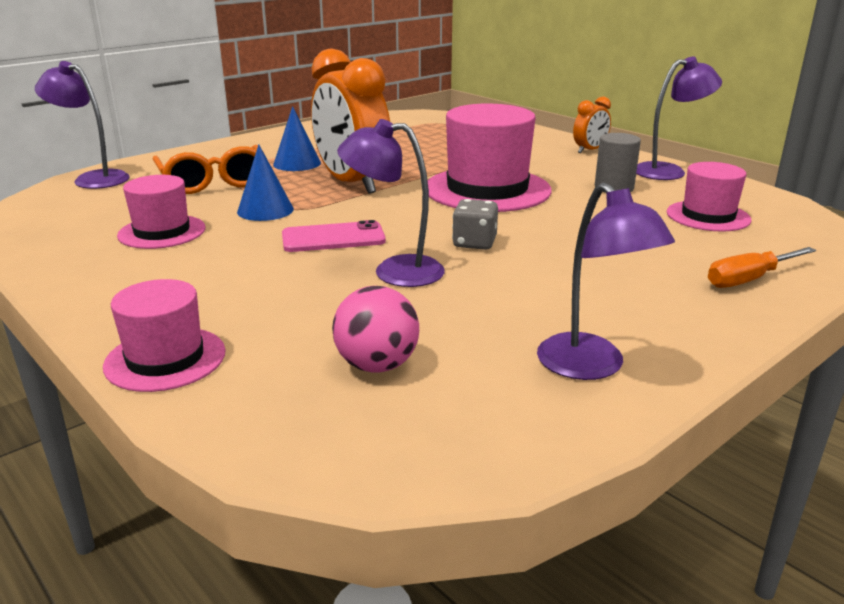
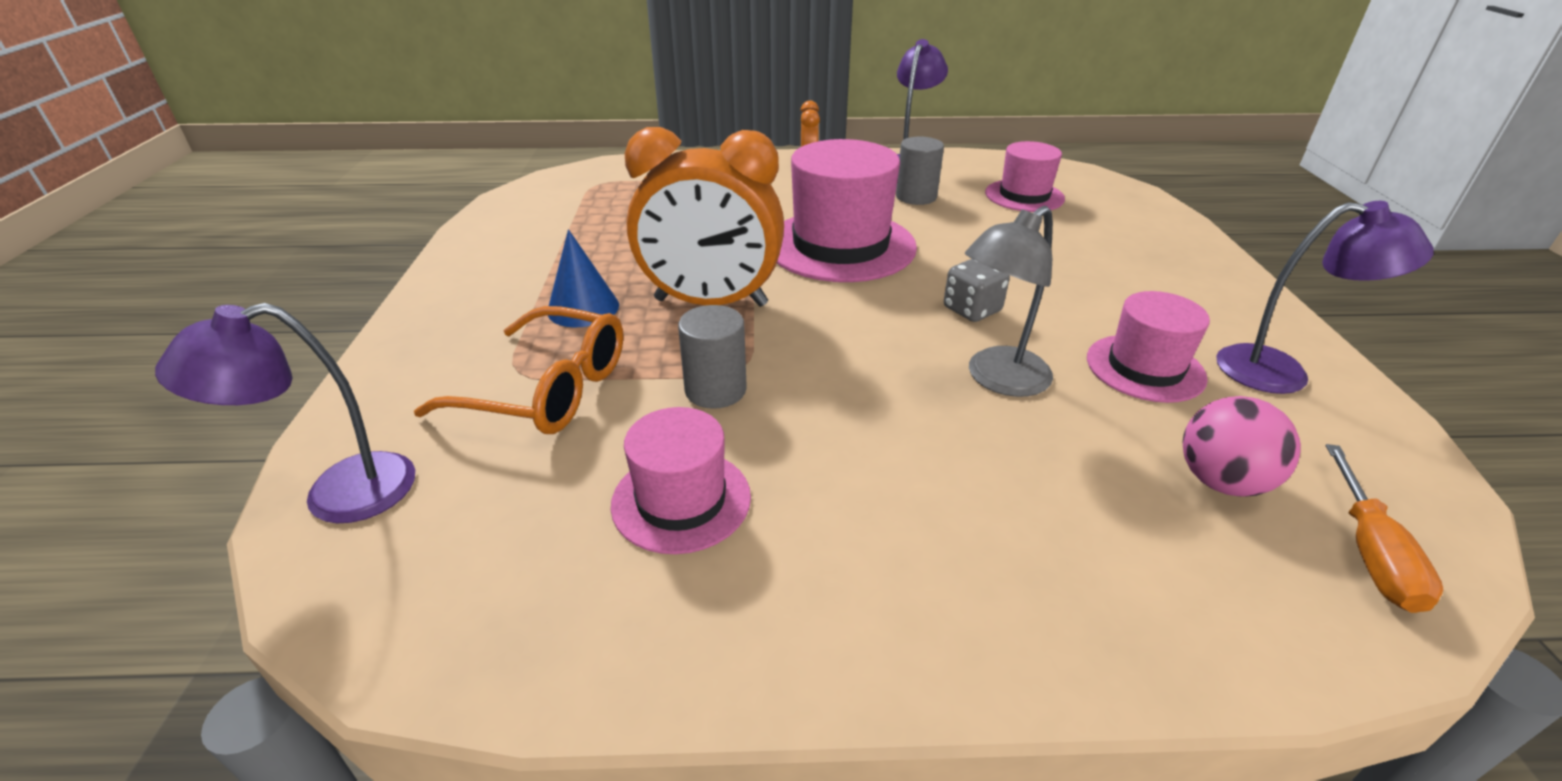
camera: 50 degrees left, 10 degrees up
pink hat [103,279,226,392] -> pink hat moved to [1087,291,1210,403]
blue cone [237,144,294,221] -> grey cylinder [678,305,747,409]
pink phone [282,220,386,252] -> none
purple lamp [337,119,445,287] -> grey lamp [965,206,1053,397]
orange screwdriver [708,247,816,288] -> orange screwdriver moved to [1325,444,1443,613]

